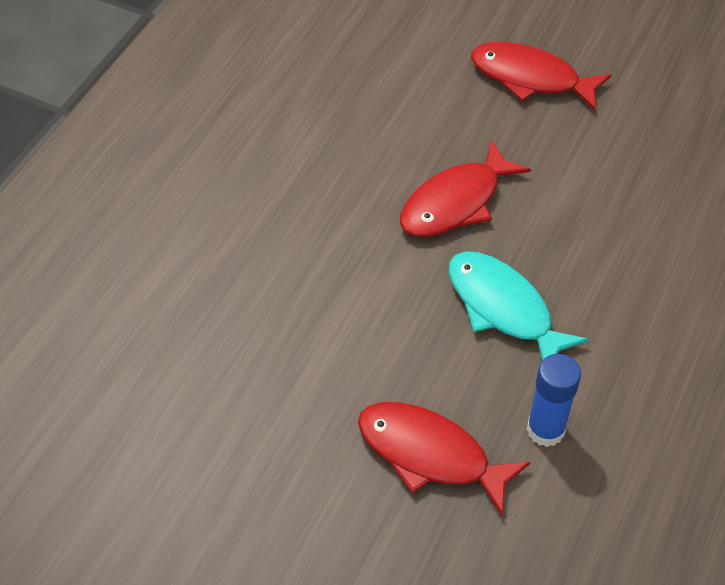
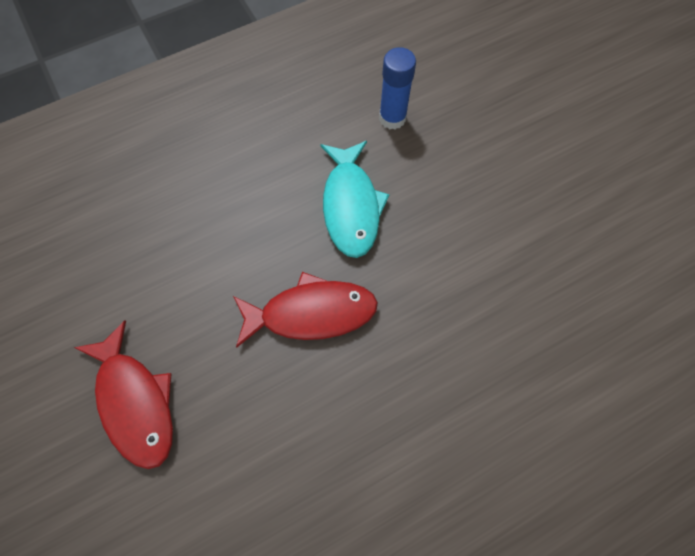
camera: 145 degrees left, 15 degrees up
red fish [358,402,530,515] -> none

